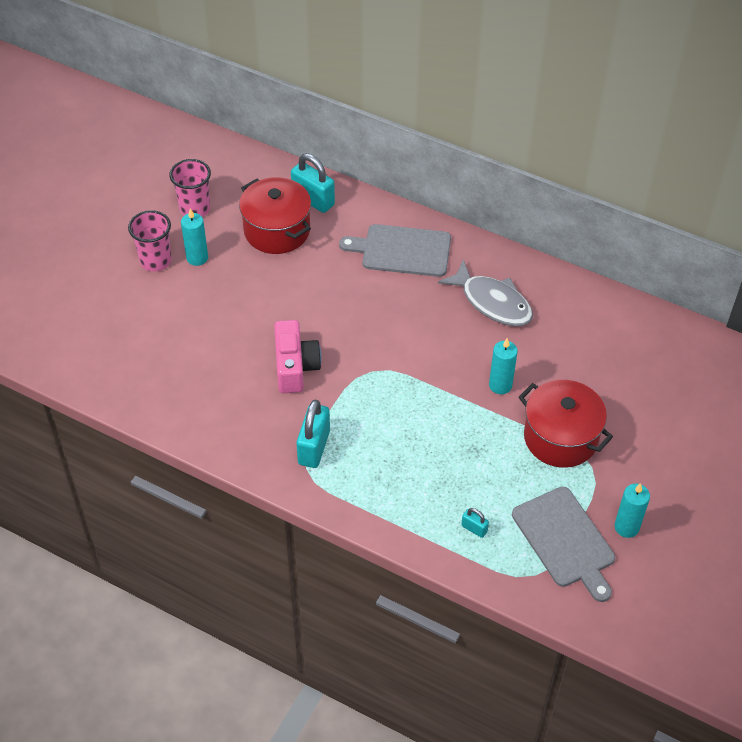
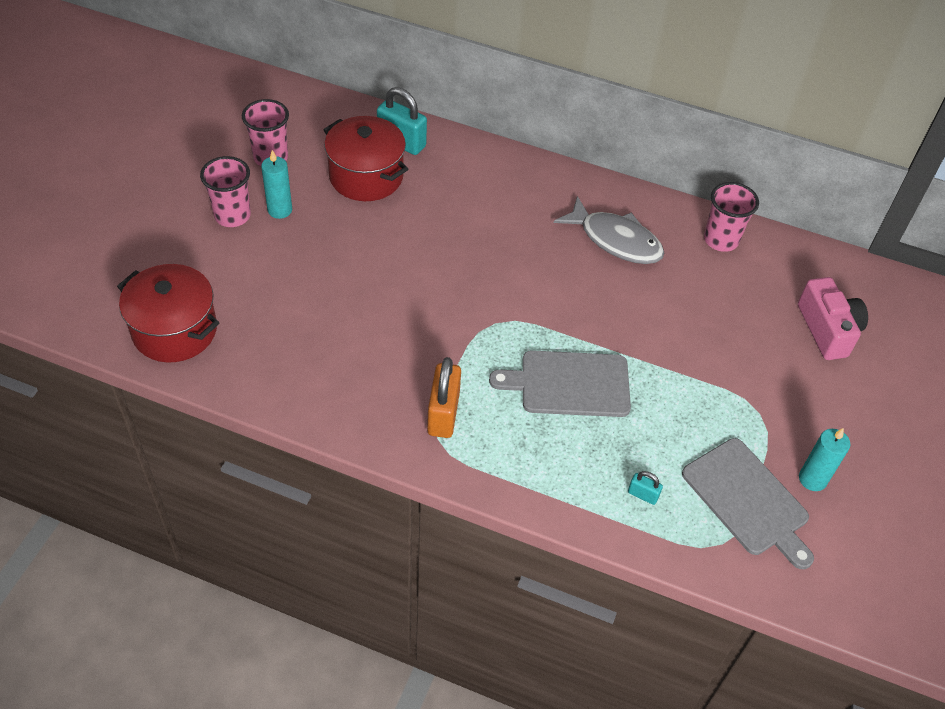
camera: 10 degrees left, 0 degrees up
pink camera [274,320,322,393] -> pink camera moved to [798,277,868,360]
turquoise padlock [297,400,330,468] -> orange padlock [427,357,461,438]
grey cutting board [339,224,451,277] -> grey cutting board moved to [489,350,631,417]
turquoise candle [489,338,518,394] -> none
red pot [518,380,613,468] -> red pot moved to [117,264,219,363]
none -> pink cup [704,182,759,252]

